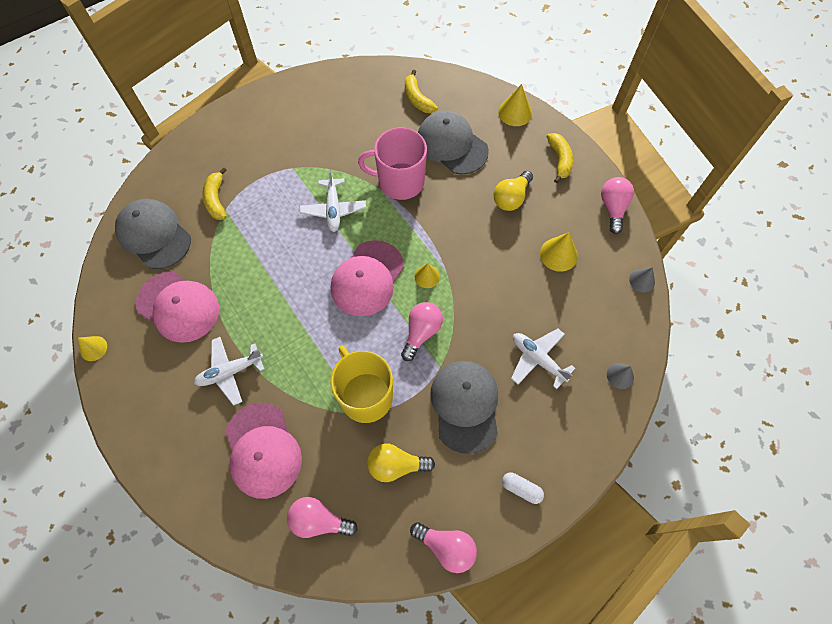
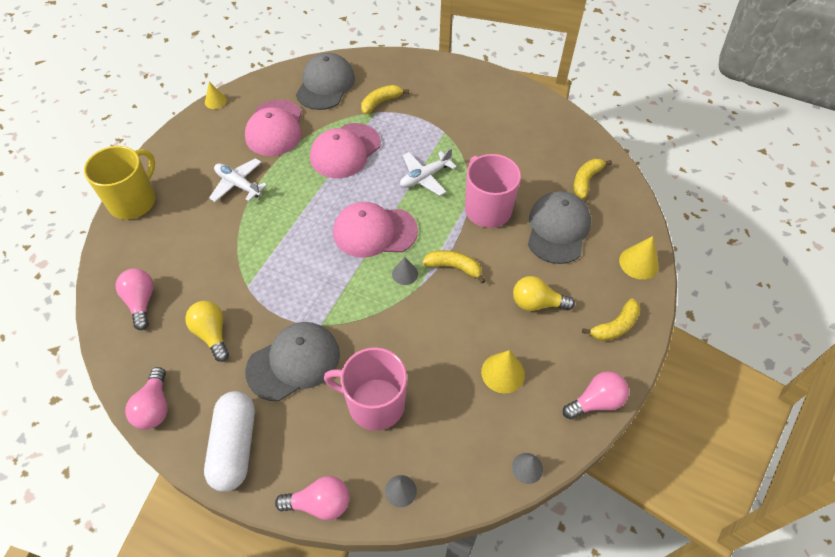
camera: 60 degrees right, 10 degrees down
pink cap [225,403,302,499] -> pink cap moved to [310,123,381,178]
yellow mug [330,346,393,423] -> yellow mug moved to [84,146,156,219]
pink light bulb [401,302,443,361] -> pink light bulb moved to [275,476,349,520]
yellow cone [415,263,440,288] -> grey cone [392,257,418,285]
white capsule [502,472,544,504] -> white capsule [204,391,255,492], size x2.15
white plane [511,329,575,389] -> pink mug [324,347,407,431]
none -> yellow banana [422,250,485,283]

